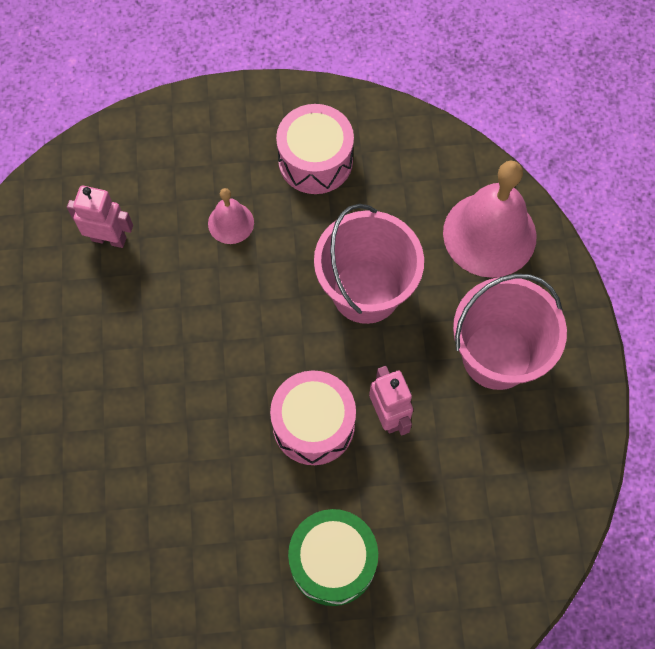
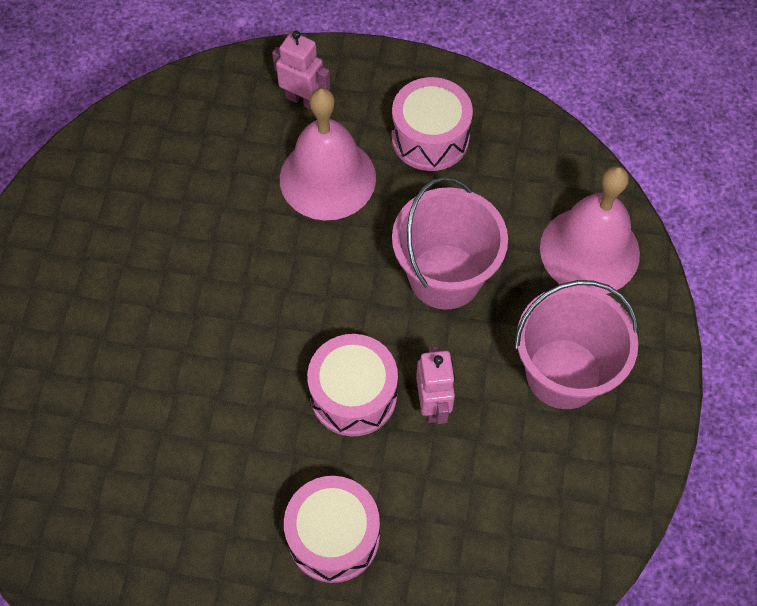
camera: 15 degrees right, 5 degrees down
pink robot [67,186,133,248] -> pink robot moved to [272,31,330,110]
pink bell [208,188,254,244] -> pink bell [280,88,376,220], size x2.02
green drum [288,509,378,606] -> pink drum [284,476,380,583]

